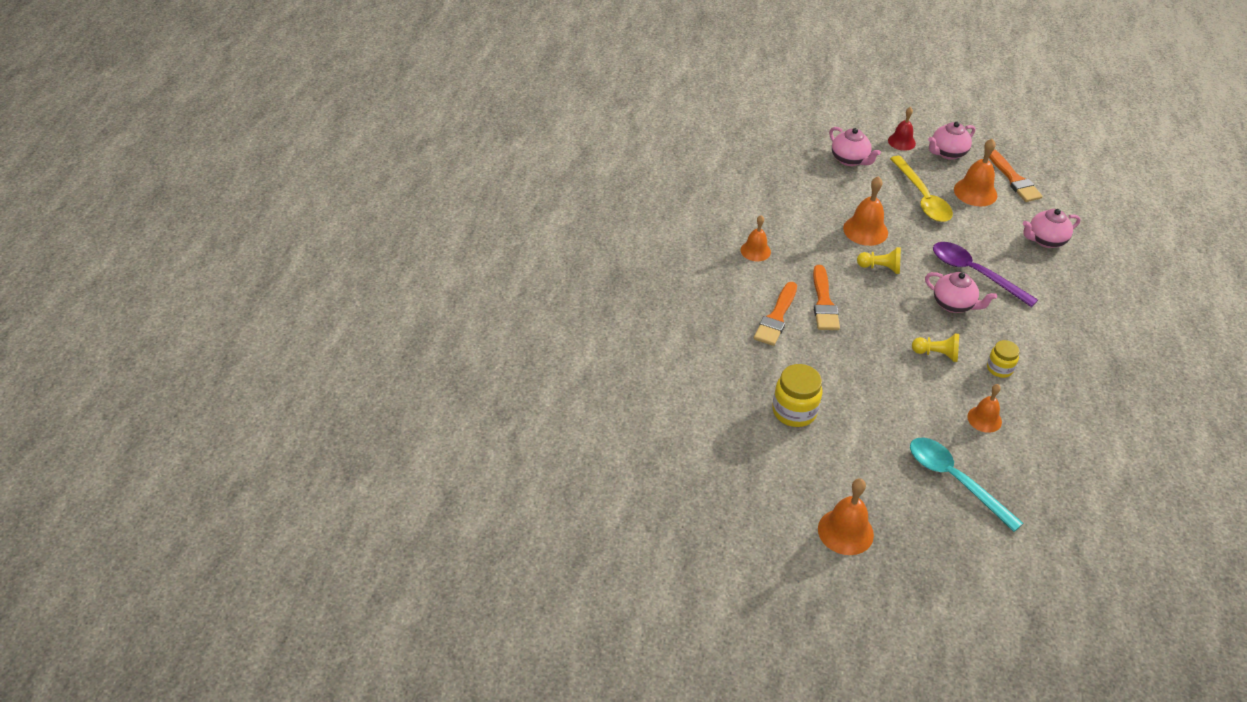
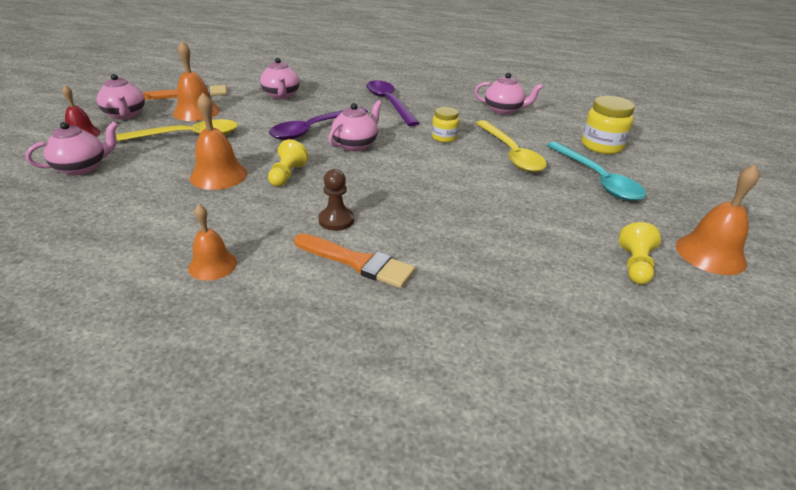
camera: 85 degrees left, 10 degrees down
yellow jar [772,364,822,427] -> yellow jar moved to [582,96,635,154]
orange brush [813,265,840,330] -> brown pawn [318,169,354,231]
turquoise spoon [910,438,1024,532] -> turquoise spoon turned 75 degrees counterclockwise [547,142,646,201]
yellow pawn [912,334,959,362] -> yellow pawn moved to [619,222,661,285]
orange bell [967,384,1002,433] -> yellow spoon [476,120,547,172]
none -> purple spoon [366,80,420,126]
none -> pink teapot [474,73,543,115]

